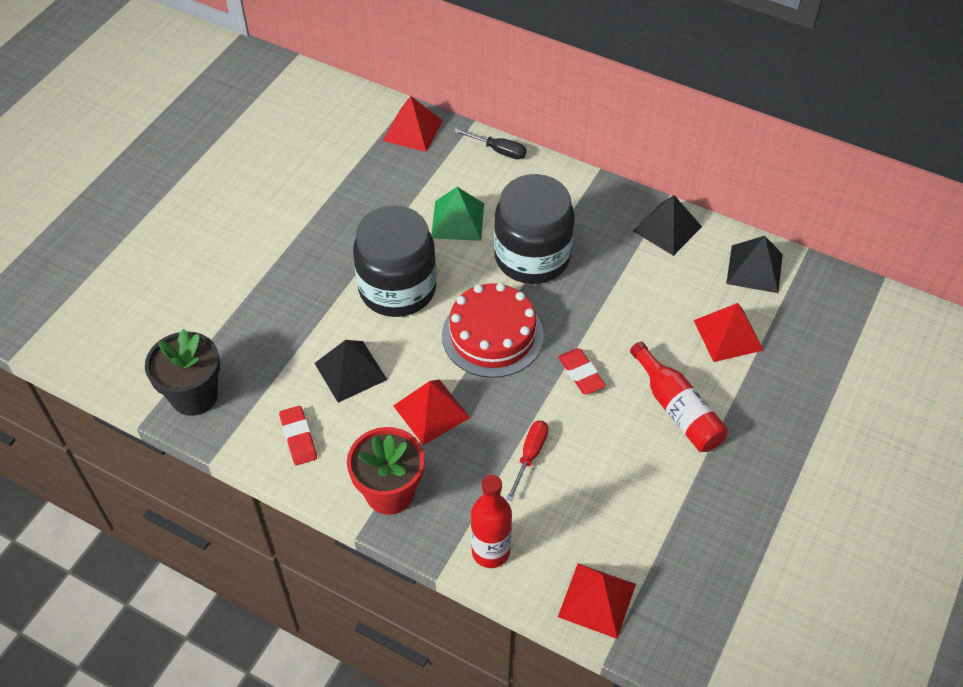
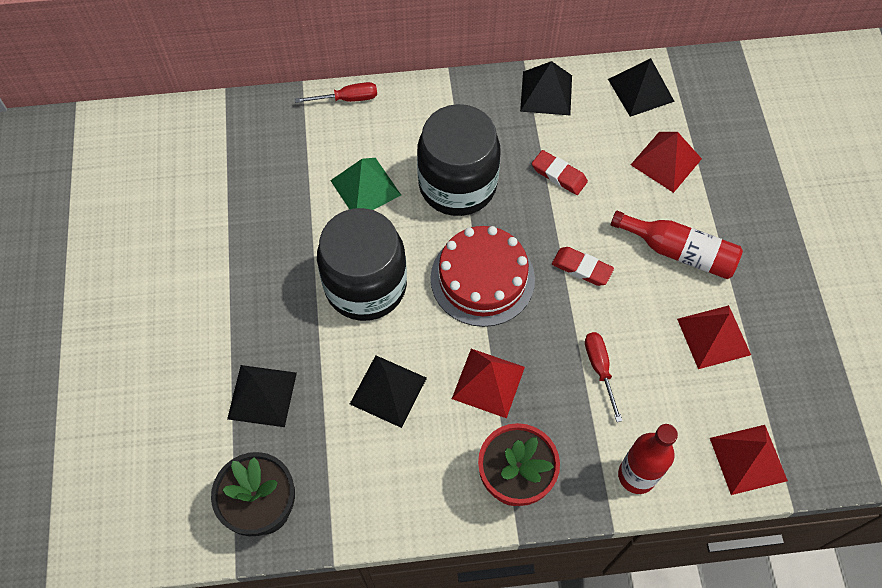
camera: 35 degrees left, 10 degrees up
red eraser [279,406,317,465] -> red eraser moved to [532,150,588,195]
red pyramid [383,96,443,152] -> red pyramid moved to [677,305,751,369]
black screwdriver [454,128,527,159] -> red screwdriver [295,82,377,103]
none -> black pyramid [227,365,297,427]

